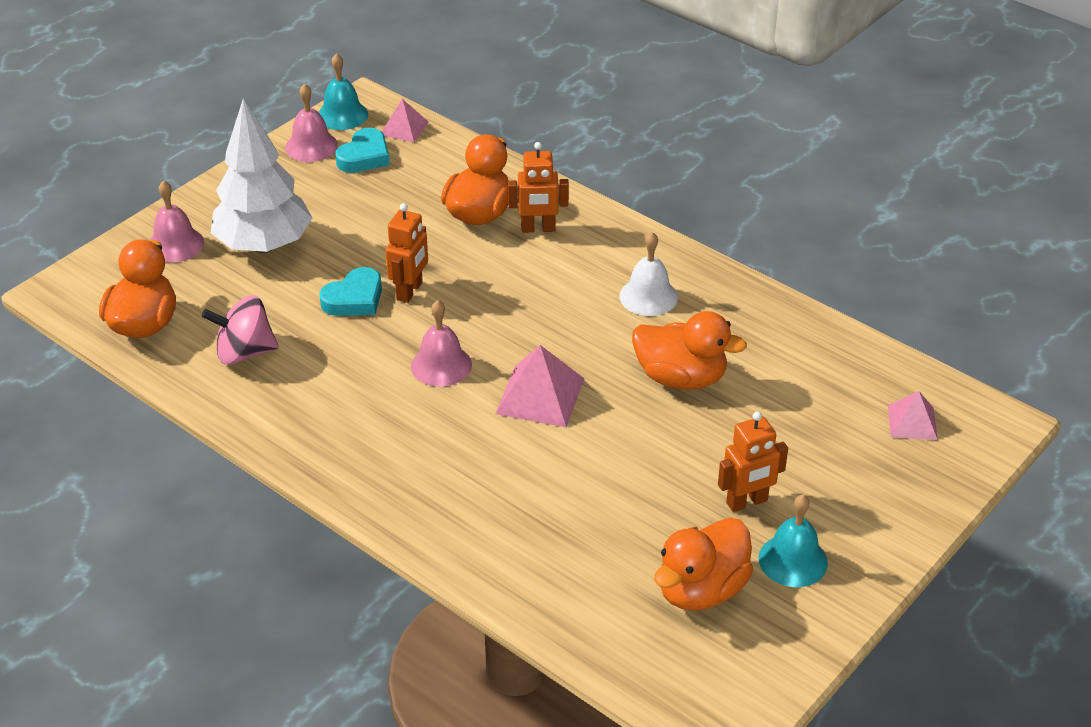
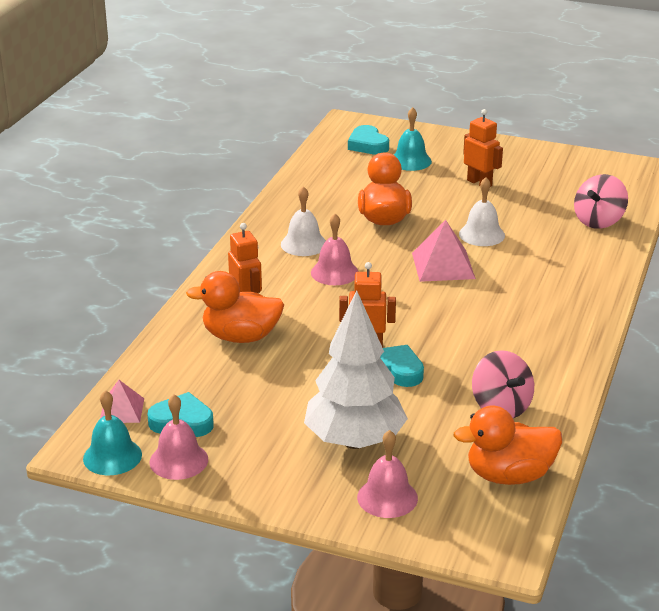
camera: 110 degrees left, 10 degrees down
pink bell [411,300,472,387] -> pink bell moved to [311,214,359,285]
orange duck [654,518,753,611] -> none
turquoise bell [758,495,828,587] -> turquoise bell moved to [394,107,432,171]
pink pyramid [888,391,938,440] -> turquoise heart [348,125,389,155]
none -> white bell [459,177,505,246]
none -> pink spinning top [574,174,628,229]

